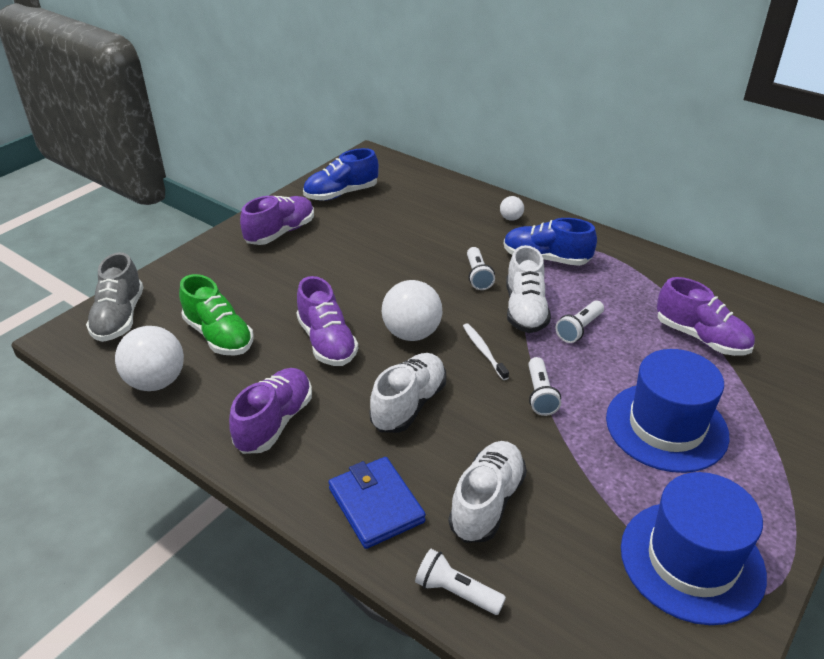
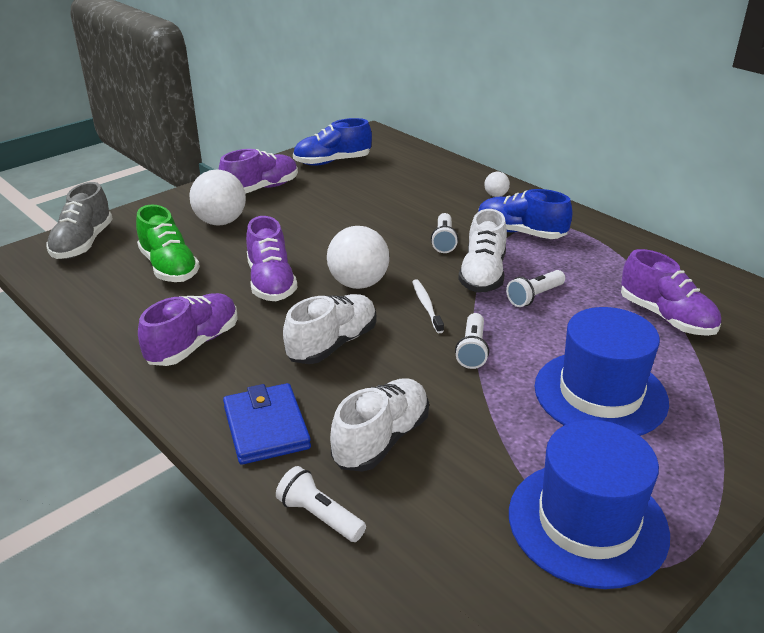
camera: 10 degrees right, 5 degrees down
white ball [115,326,184,391] -> white ball moved to [189,170,246,225]

